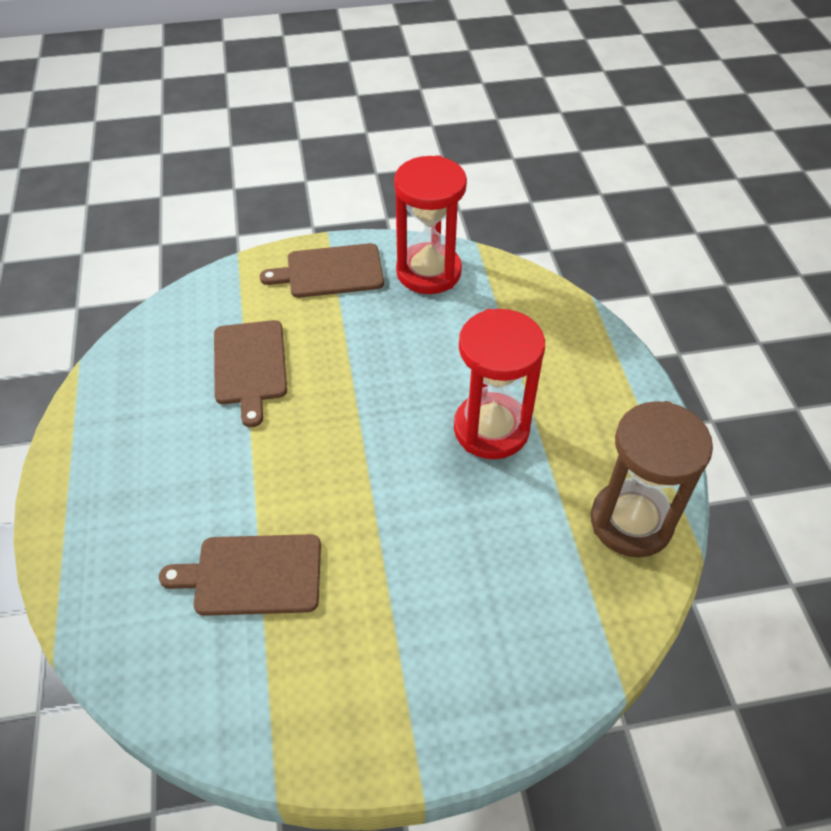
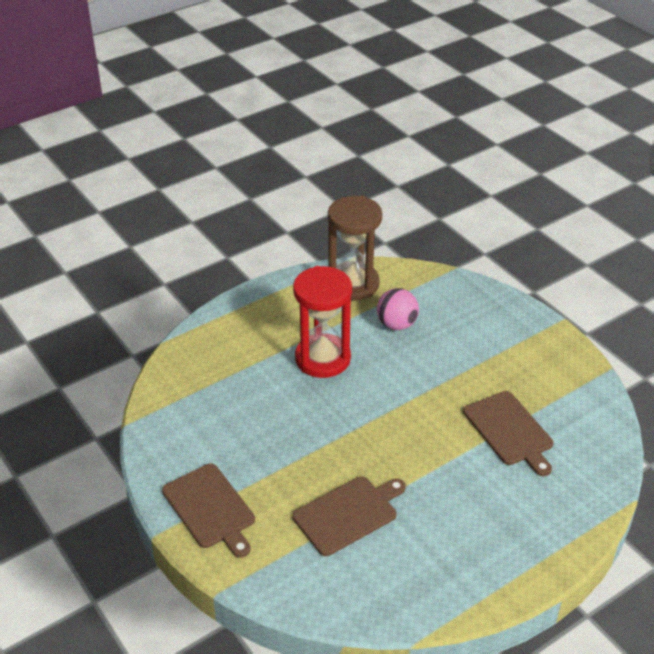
camera: 115 degrees left, 10 degrees down
red hourglass [394,155,467,294] -> none
none -> pink ball [377,288,419,330]

